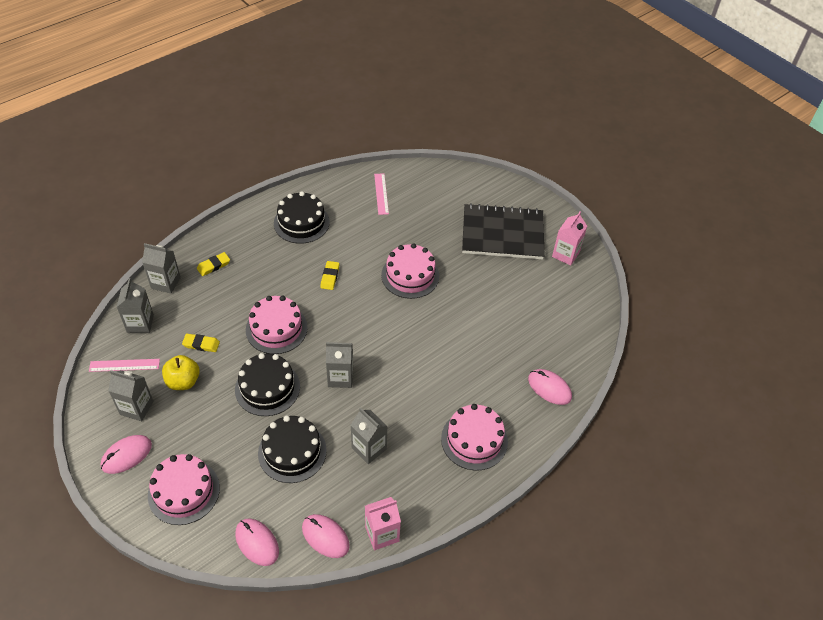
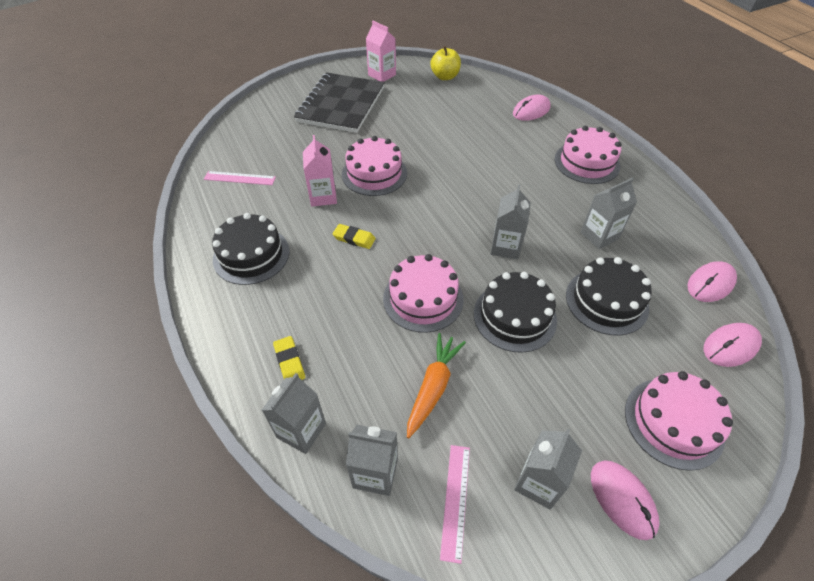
camera: 75 degrees left, 0 degrees up
yellow apple [162,355,200,390] -> yellow apple moved to [430,46,461,80]
yellow eraser [182,334,220,352] -> orange carrot [407,333,466,438]
pink carton [365,497,401,550] -> pink carton moved to [303,135,337,206]

